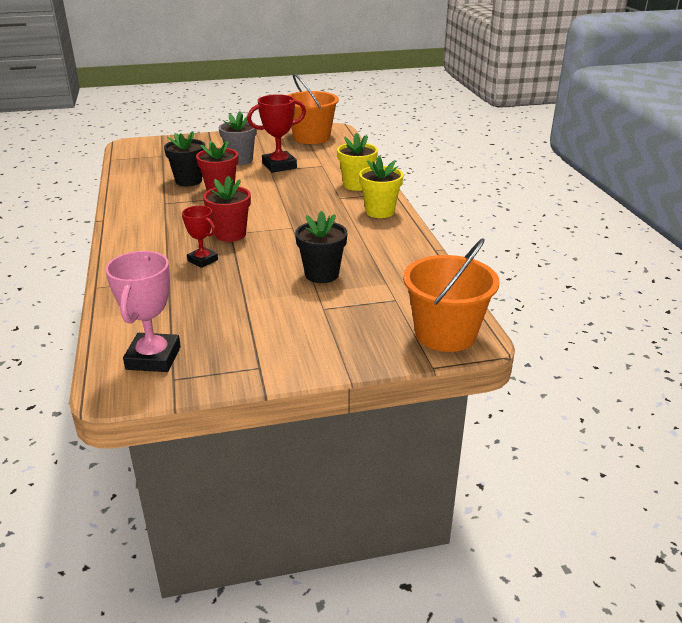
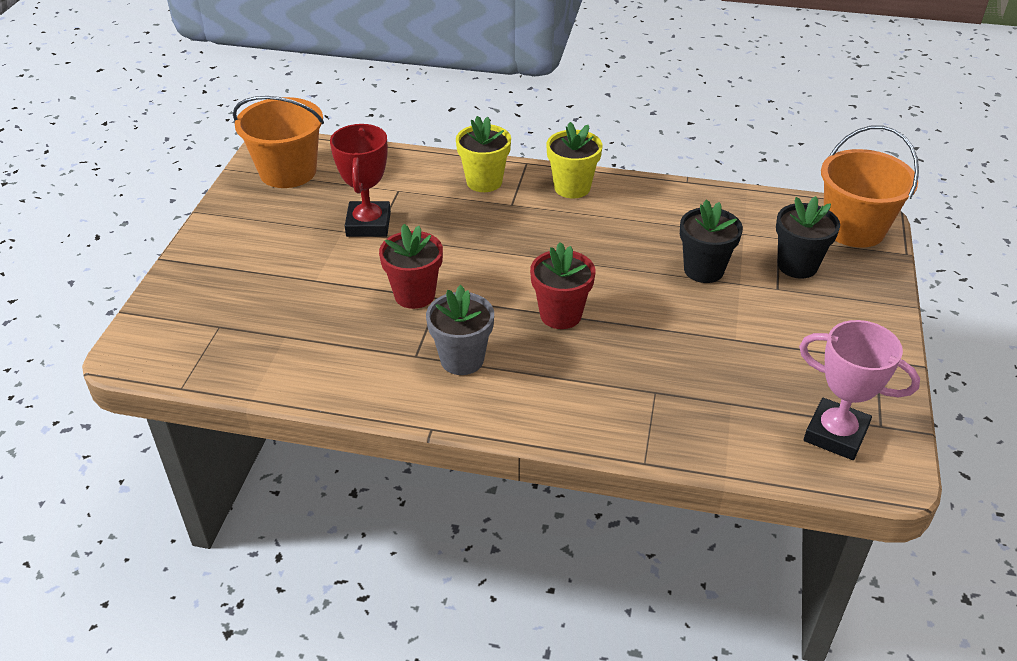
camera: 65 degrees left, 10 degrees up
black flower pot [164,131,205,186] -> black flower pot moved to [776,196,840,279]
red trophy [182,206,218,268] -> none
grey flower pot [219,111,257,165] -> grey flower pot moved to [426,285,494,375]

